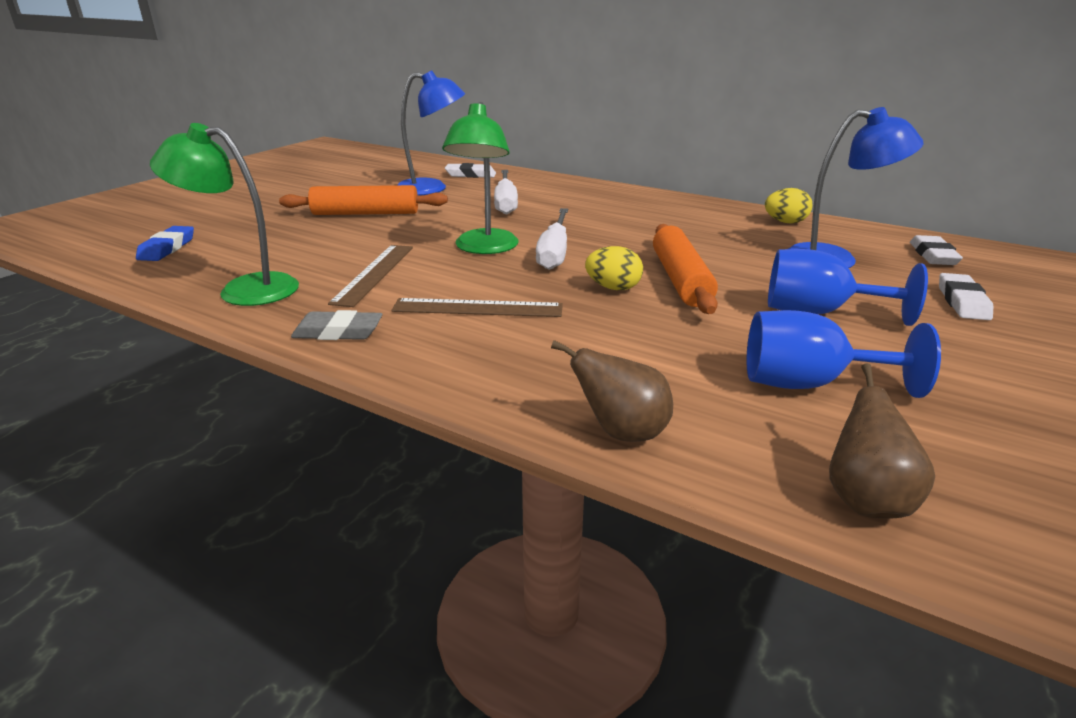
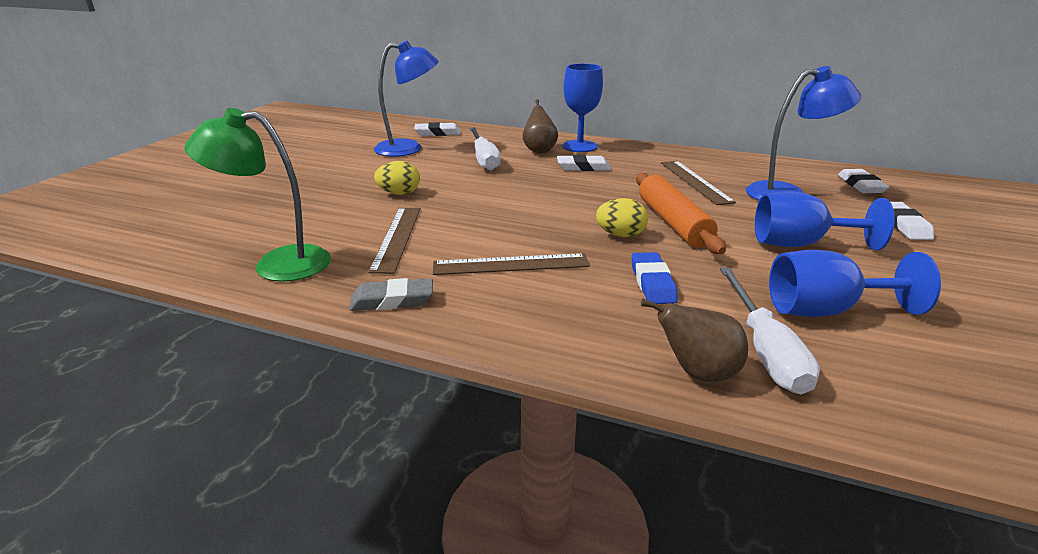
camera: 10 degrees left, 0 degrees up
blue eraser [136,226,194,261] -> blue eraser moved to [632,252,678,304]
orange rolling pin [279,185,448,215] -> none
green lamp [442,102,519,254] -> none
white screwdriver [536,208,568,270] -> white screwdriver moved to [720,268,820,394]
yellow egg [765,188,812,224] -> yellow egg moved to [374,161,420,195]
brown pear [829,363,935,519] -> brown pear moved to [523,99,558,154]
none -> white eraser [557,155,611,171]
none -> blue goblet [562,64,603,152]
none -> brown ruler [661,161,736,205]

